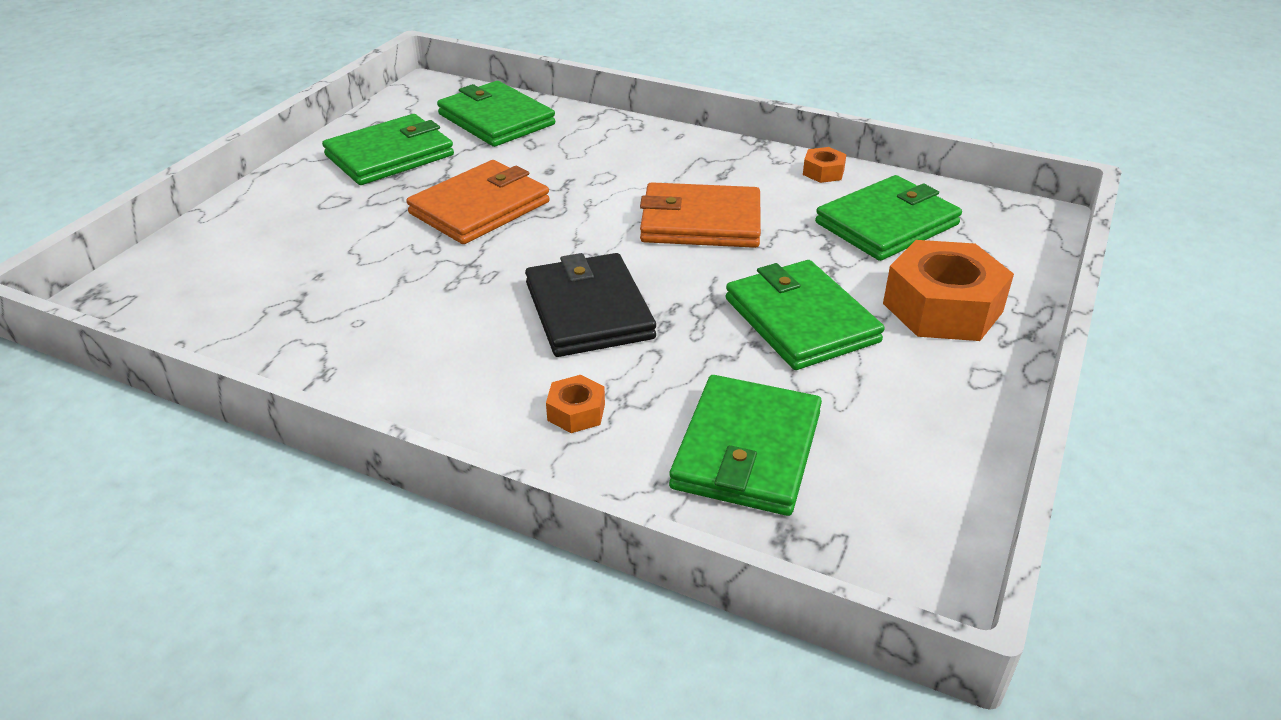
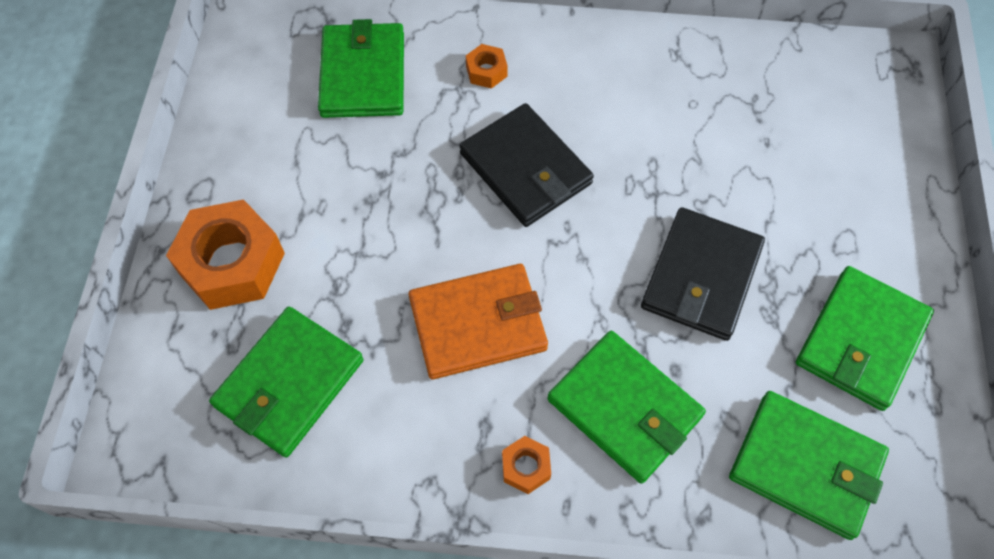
camera: 160 degrees right, 25 degrees up
orange wallet [406,160,550,244] -> black wallet [641,207,765,341]
green wallet [726,260,885,370] -> green wallet moved to [547,331,706,484]
orange nut [803,147,847,183] -> orange nut moved to [502,436,551,494]

